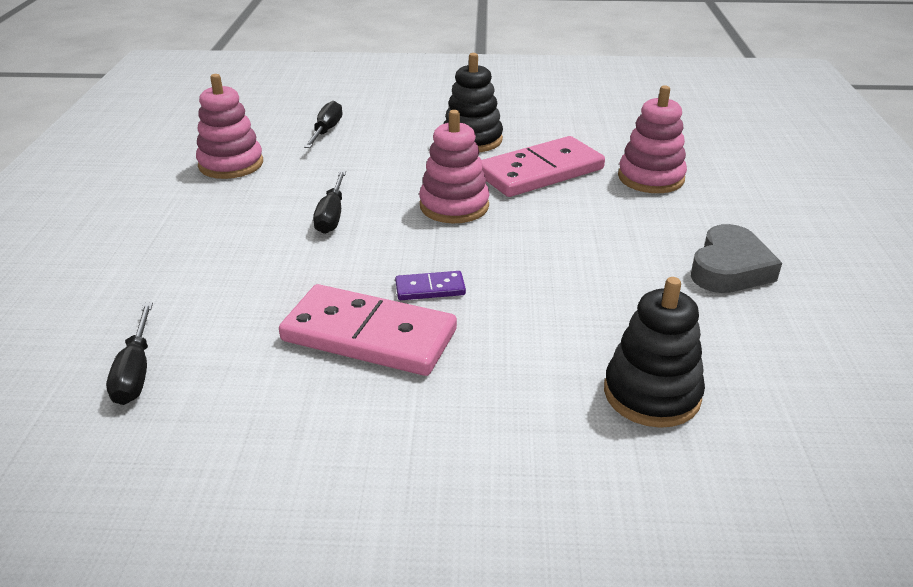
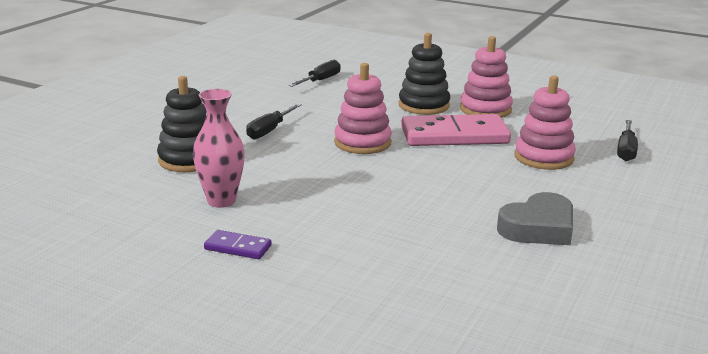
camera: 25 degrees right, 10 degrees down
black screwdriver [106,302,153,405] -> black screwdriver moved to [617,120,638,161]
pink stacking toy [196,74,263,179] -> pink stacking toy moved to [460,36,513,118]
pink domino [279,284,457,376] -> pink vase [193,89,245,208]
purple domino [395,271,466,300] -> purple domino moved to [204,230,272,259]
black stacking toy [604,277,705,428] -> black stacking toy moved to [157,76,207,172]

